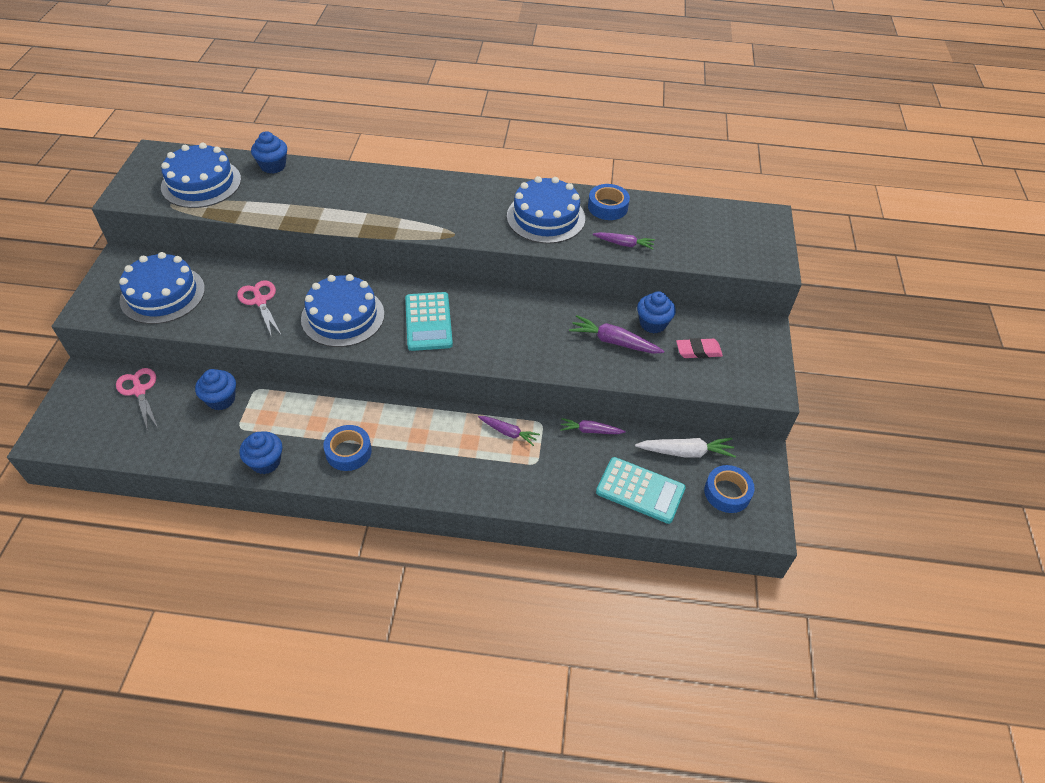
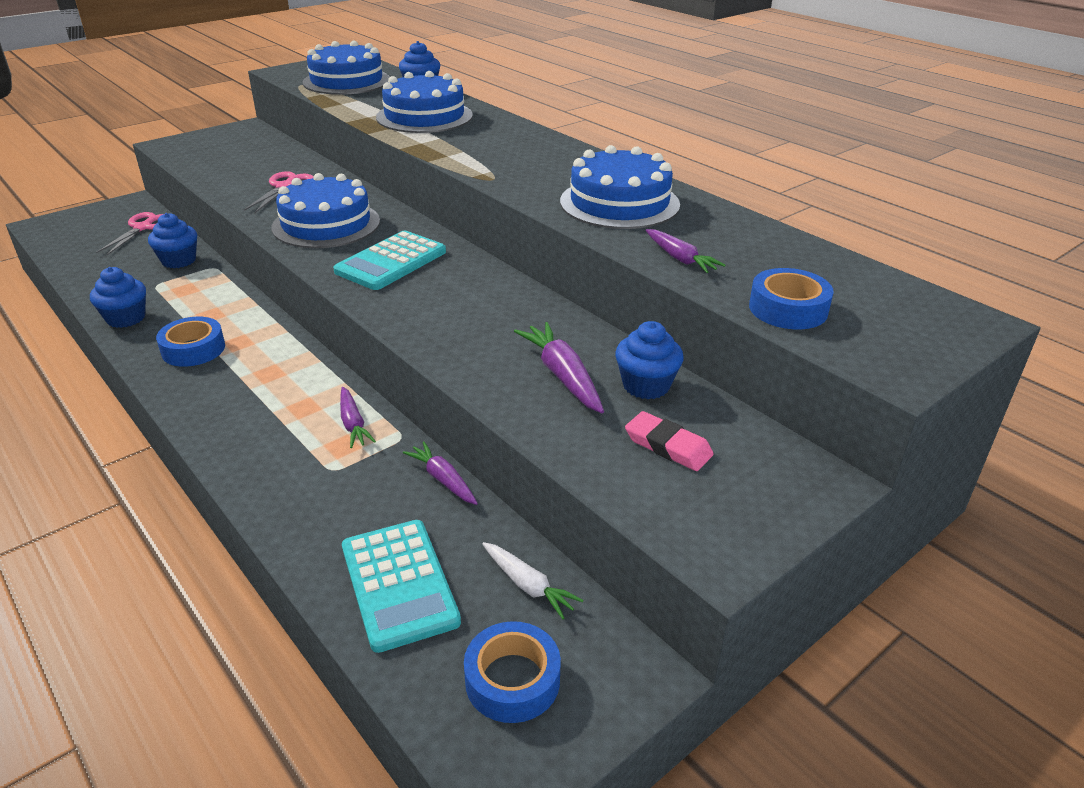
camera: 45 degrees right, 15 degrees down
blue cake [119,252,205,324] -> blue cake moved to [376,71,473,133]
blue tape [588,184,630,220] -> blue tape moved to [749,268,834,329]
white carrot [635,438,736,458] -> white carrot [482,542,583,619], size x0.67

